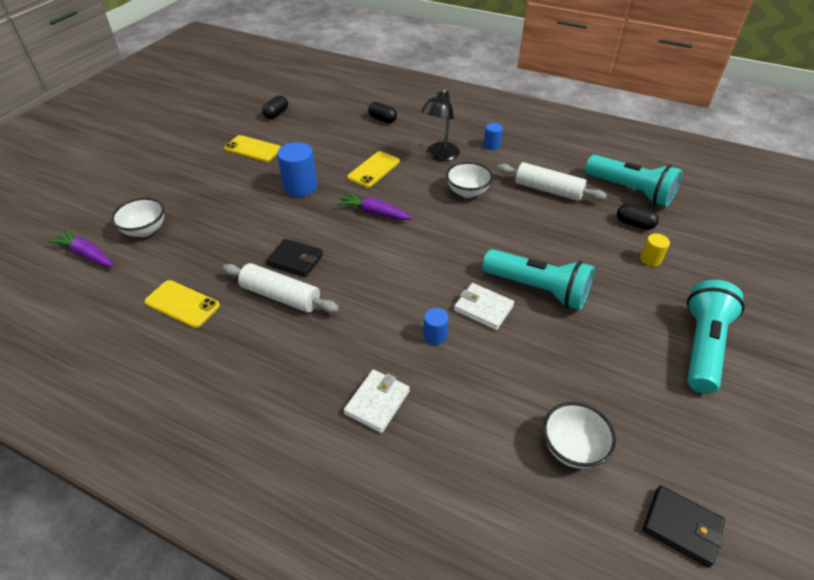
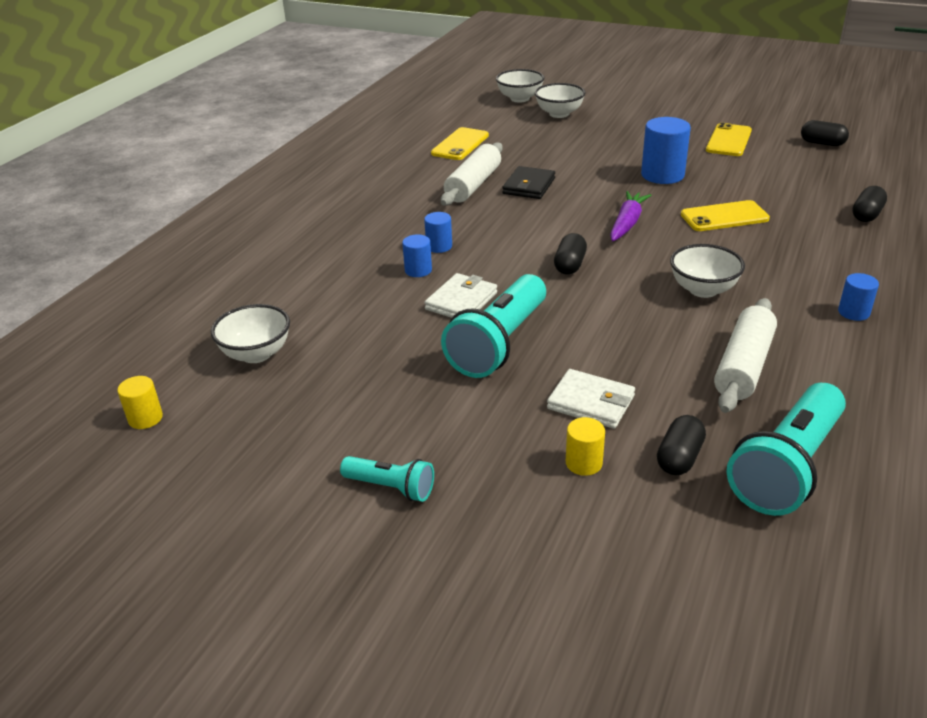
camera: 90 degrees right, 10 degrees down
purple carrot [48,229,114,267] -> white bowl [496,69,545,102]
white wallet [344,370,410,433] -> white wallet moved to [547,369,635,429]
yellow phone [347,151,400,188] -> yellow phone turned 45 degrees counterclockwise [681,200,770,231]
black lamp [421,88,460,161] -> none
black wallet [643,485,725,567] -> yellow cylinder [117,376,163,429]
turquoise flashlight [687,280,745,394] -> turquoise flashlight [340,456,434,502], size x0.52
none -> blue cylinder [424,212,452,253]
none -> black capsule [554,233,587,275]

